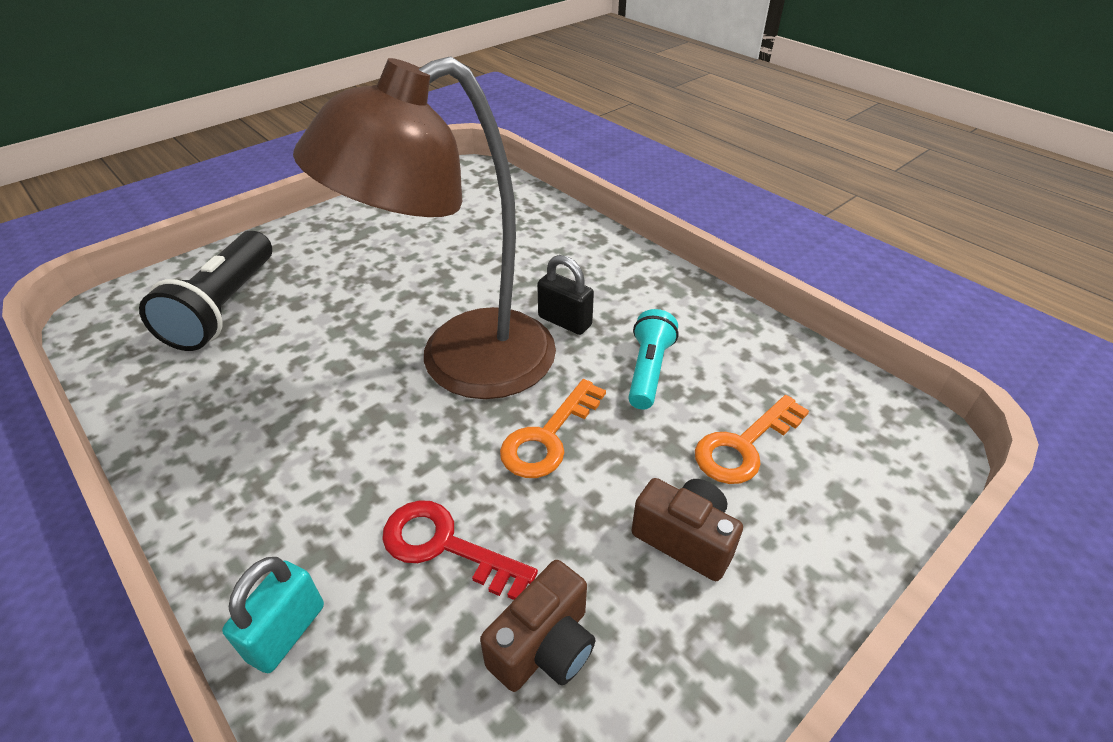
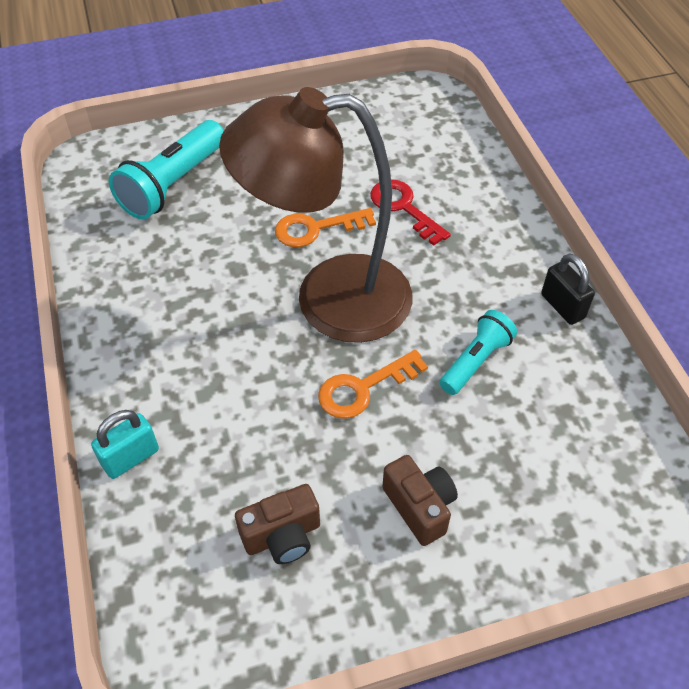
camera: 25 degrees right, 10 degrees up
black flashlight [139,231,272,351] -> turquoise flashlight [109,120,224,220]
red key [382,500,538,600] -> red key moved to [370,179,451,246]
black padlock [537,255,594,335] -> black padlock moved to [541,253,595,325]
orange key [695,395,809,484] -> orange key moved to [275,208,376,247]

